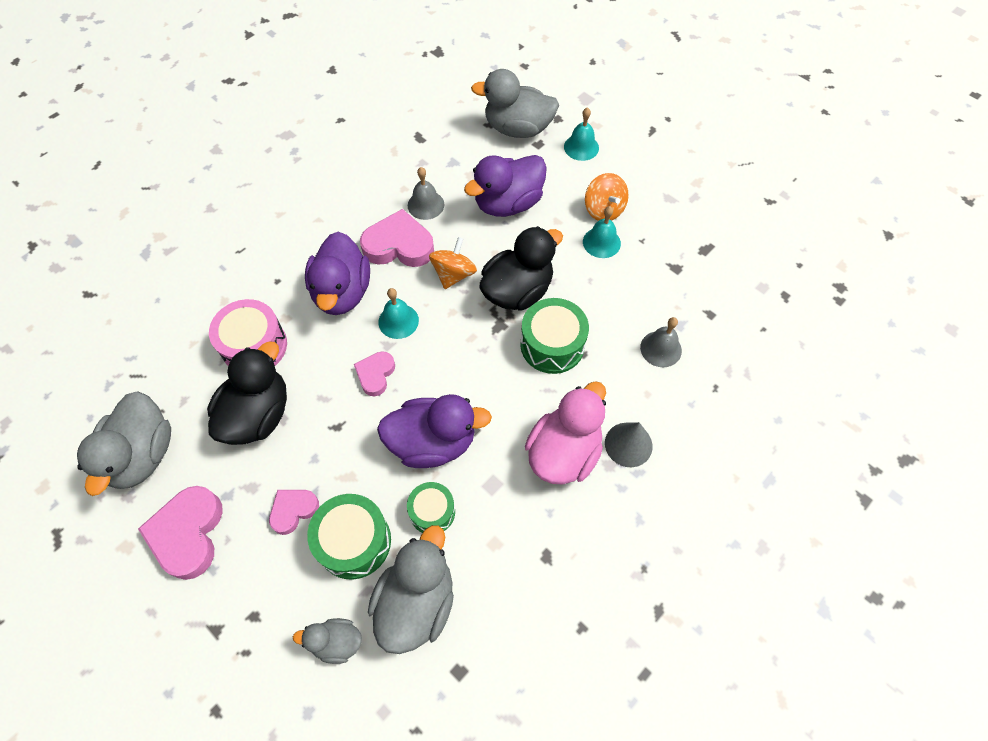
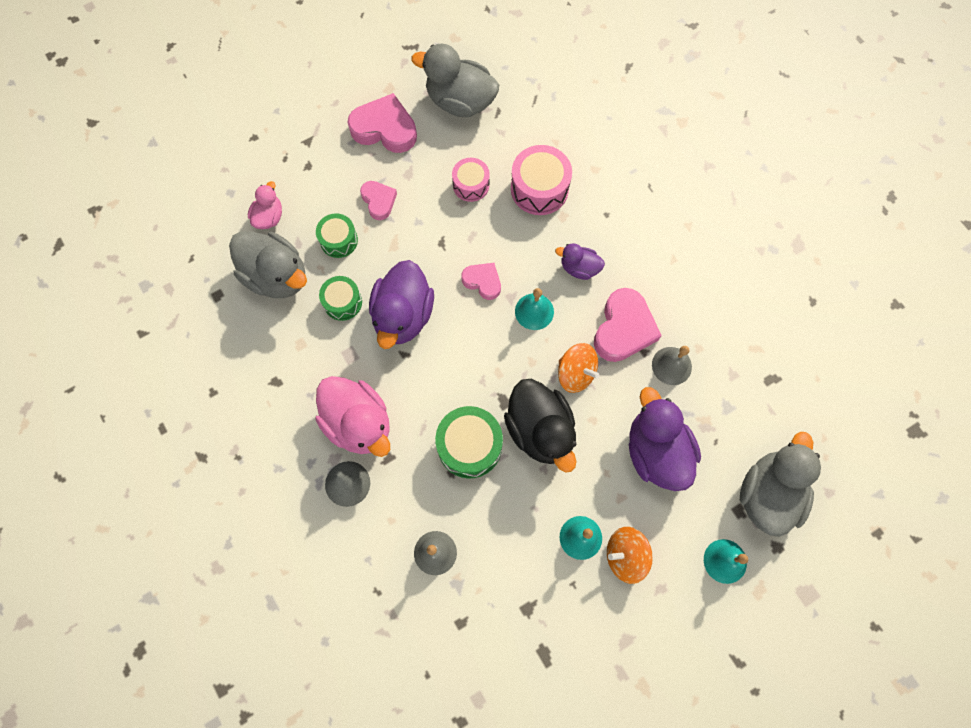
camera: 105 degrees right, 10 degrees up
black duck [207,341,287,445] -> pink drum [452,158,490,202]
grey duck [293,618,362,664] -> pink duck [248,181,282,229]
purple duck [305,232,370,315] -> purple duck [555,243,605,280], size x0.53
green drum [307,494,391,579] -> green drum [316,213,358,258], size x0.63

